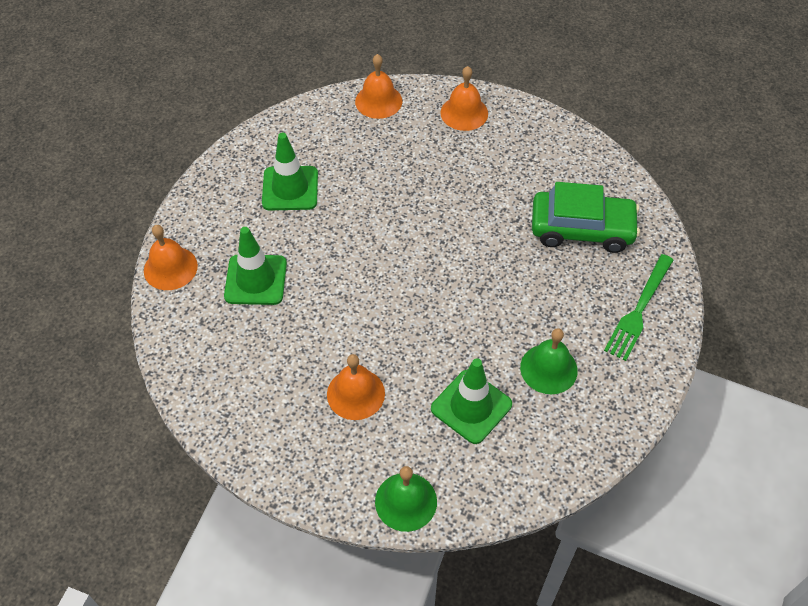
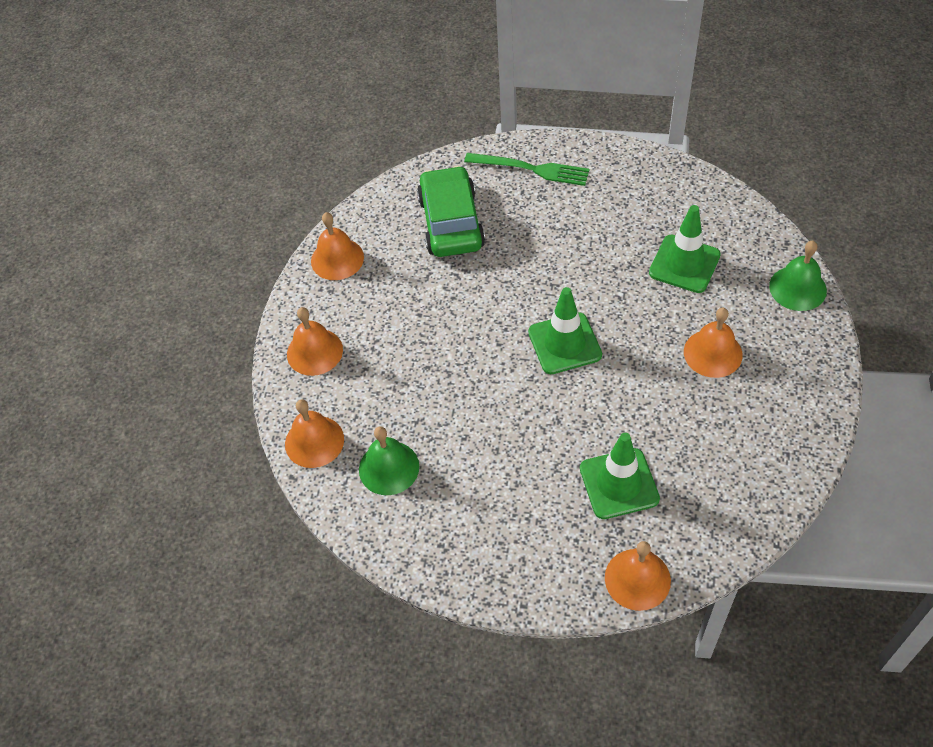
camera: 100 degrees left, 0 degrees up
green traffic cone [262,133,318,210] -> green traffic cone moved to [528,287,602,374]
green bell [520,328,578,394] -> green bell moved to [359,426,419,495]
none -> orange bell [311,212,364,280]

